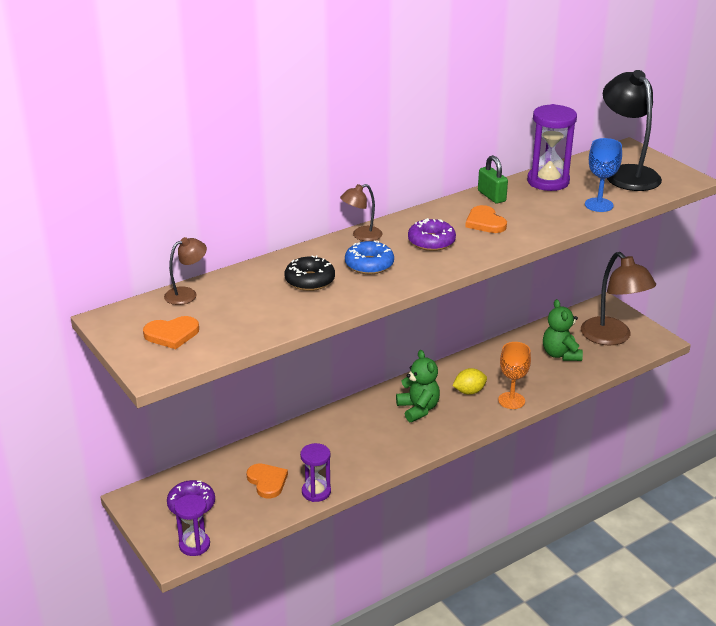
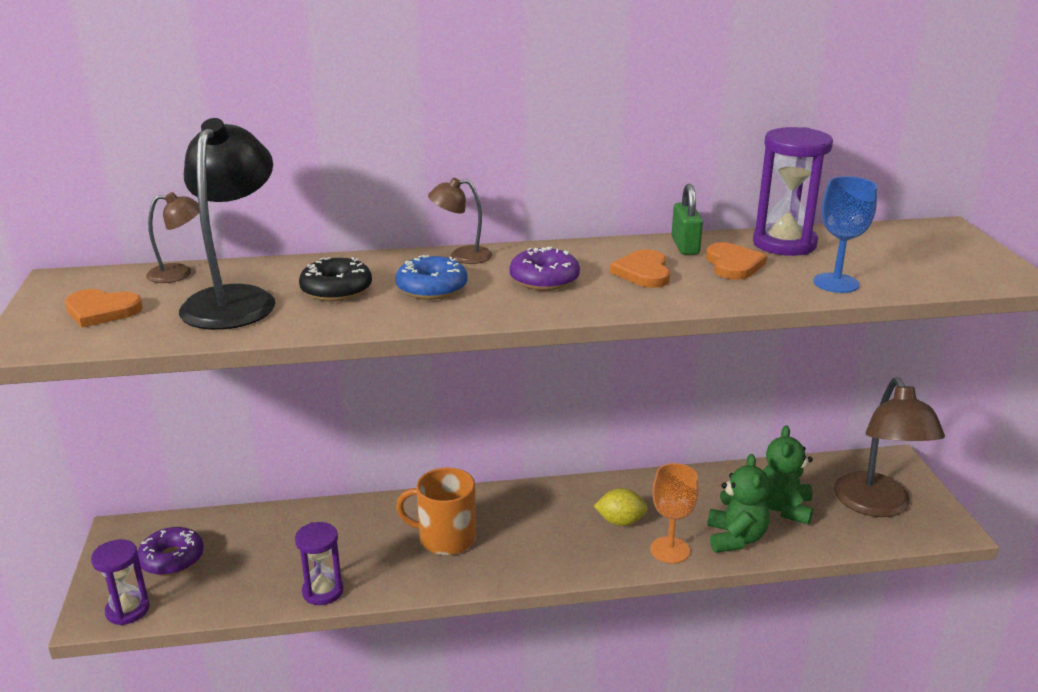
camera: 25 degrees right, 5 degrees down
orange heart [246,463,288,498] -> orange heart moved to [706,242,767,280]
green teddy bear [396,350,440,422] -> green teddy bear moved to [707,454,770,553]
black lamp [603,70,662,191] -> black lamp moved to [179,118,275,330]
none -> orange mug [396,468,476,555]

